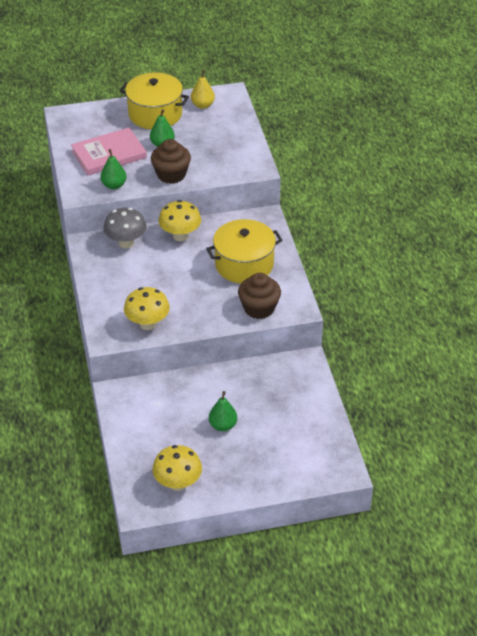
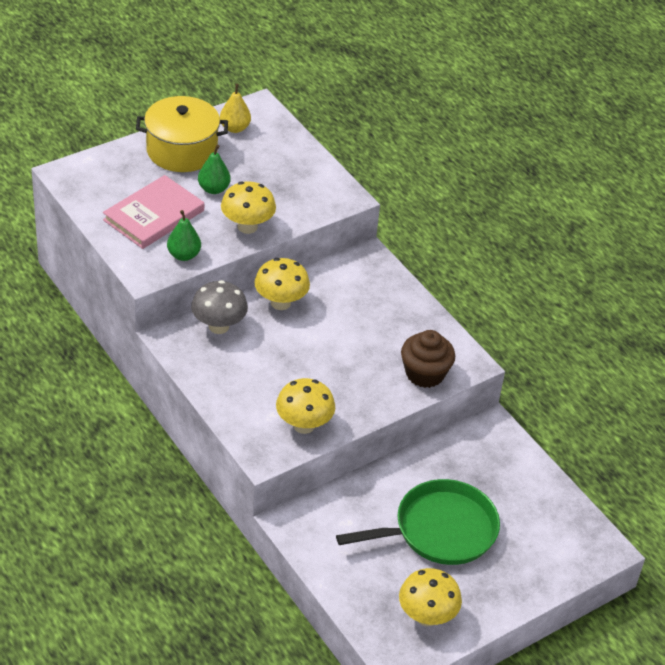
camera: 25 degrees left, 0 degrees up
brown cupcake [151,139,191,184] -> yellow mushroom [221,181,276,234]
yellow pot [206,219,282,284] -> none
green pear [209,391,237,431] -> green pan [336,479,500,565]

